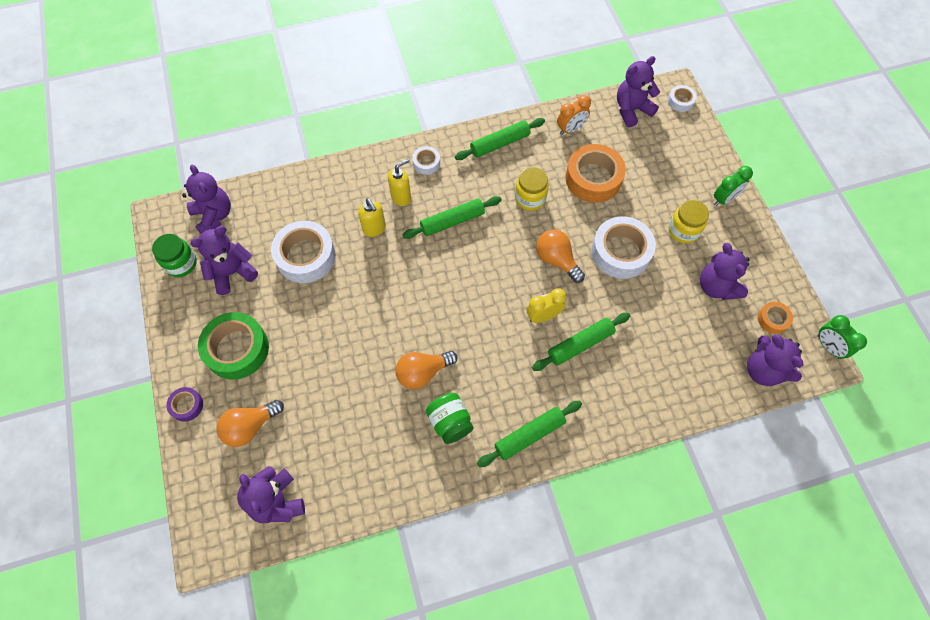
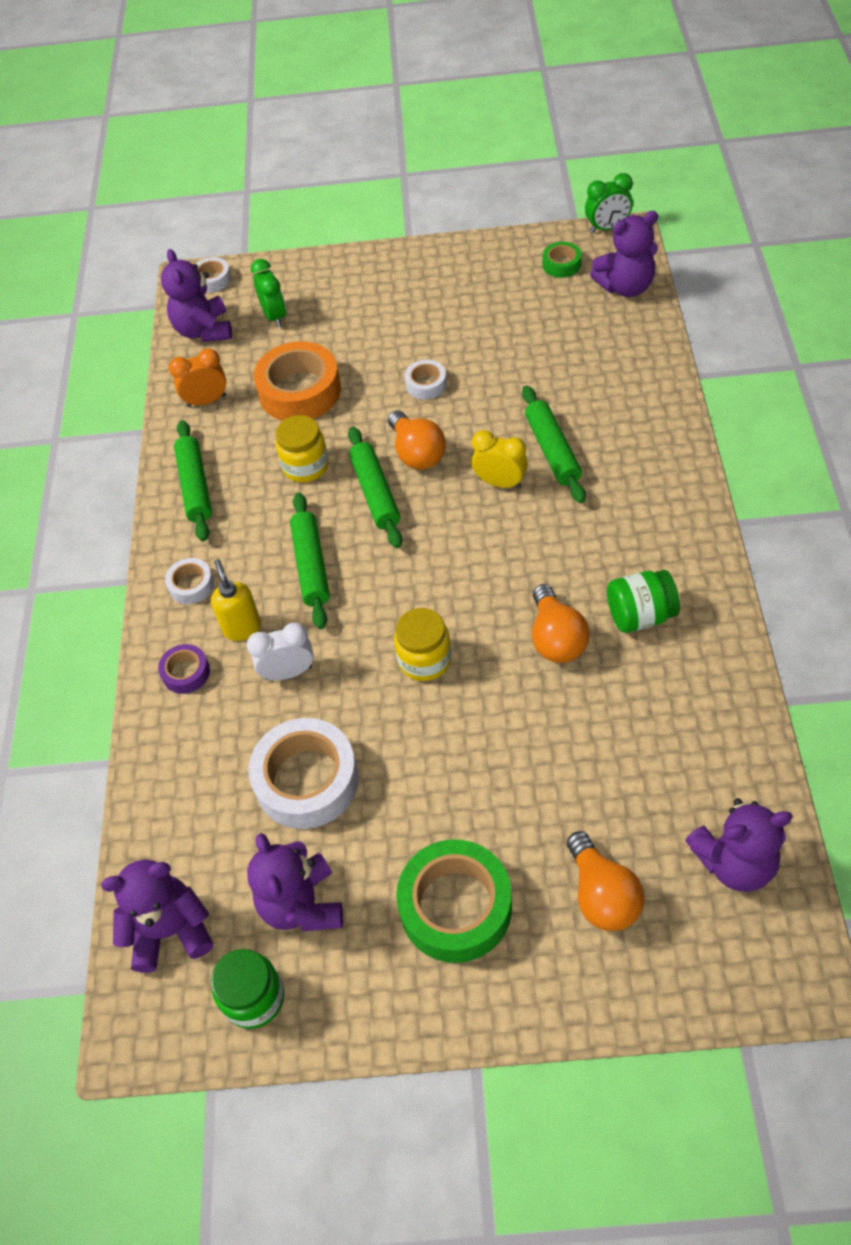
camera: 70 degrees left, 10 degrees down
purple tape [166,387,203,422] -> purple tape moved to [158,644,210,694]
yellow soap dispenser [358,199,386,237] -> white clock [247,622,314,680]
green rolling pin [477,401,582,467] -> green rolling pin moved to [348,427,402,548]
yellow clock [527,288,566,323] -> yellow clock turned 120 degrees clockwise [472,430,528,489]
orange light bulb [536,230,585,283] -> orange light bulb turned 90 degrees counterclockwise [388,410,446,470]
orange clock [557,95,591,135] -> orange clock turned 90 degrees counterclockwise [169,348,226,407]
white tape [591,216,656,279] -> white tape [405,360,447,399], size x0.49
yellow jar [669,200,709,243] -> yellow jar moved to [394,608,452,681]
purple teddy bear [700,243,750,300] -> none
green clock [714,166,753,206] -> green clock moved to [251,259,286,327]
orange tape [758,302,793,334] -> green tape [542,242,581,278]

